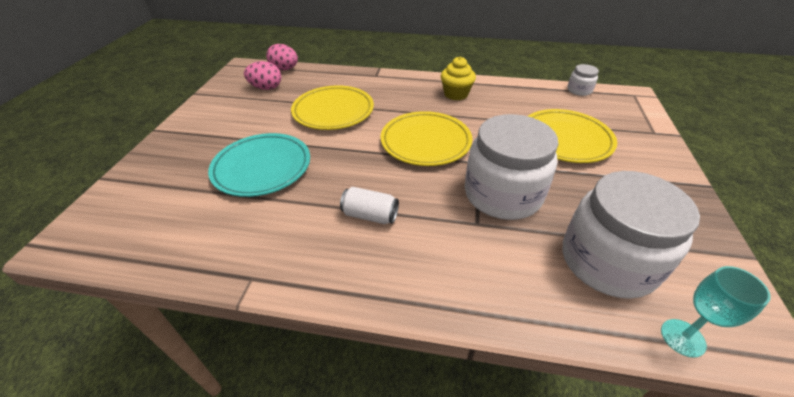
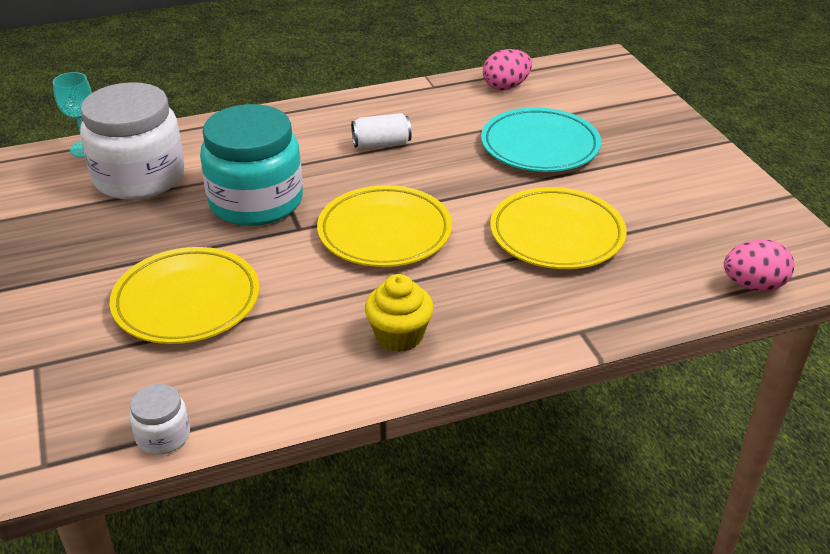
camera: 150 degrees right, 5 degrees down
pink egg [244,61,281,90] -> pink egg moved to [483,49,532,90]
white jar [465,114,559,220] -> turquoise jar [200,104,303,226]

